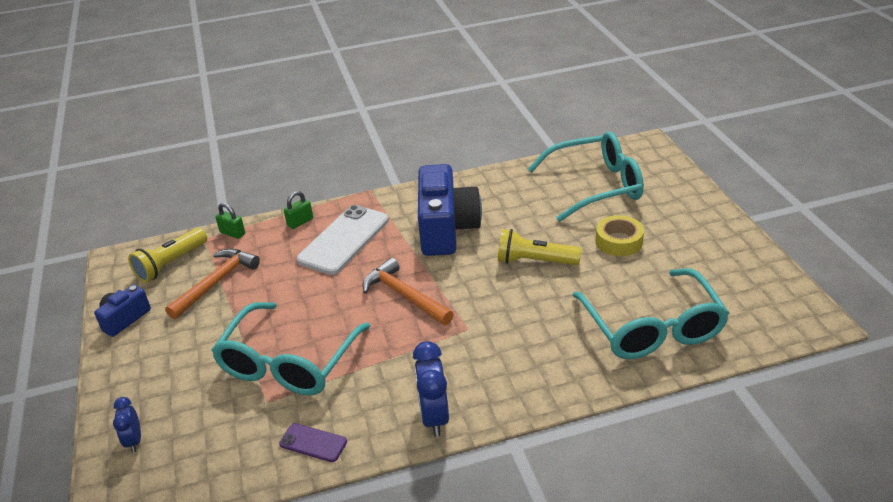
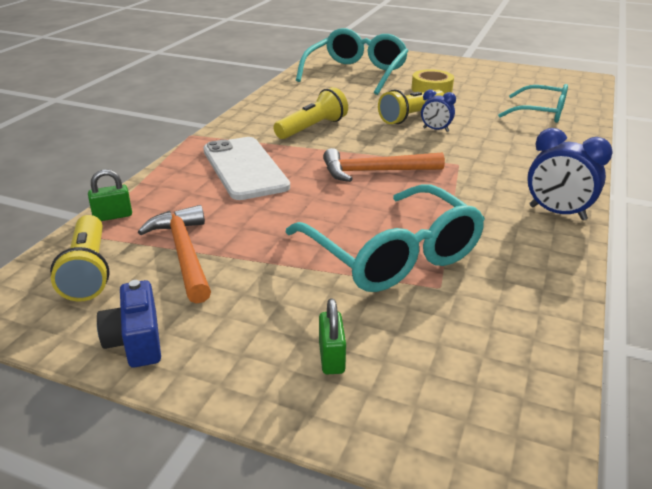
camera: 55 degrees left, 5 degrees down
blue clock [113,397,141,452] -> blue clock moved to [421,89,456,132]
purple phone [279,423,347,462] -> none
green padlock [284,191,313,229] -> green padlock moved to [319,298,346,374]
blue camera [418,164,482,256] -> yellow flashlight [273,87,348,139]
turquoise glasses [573,268,729,359] -> turquoise glasses [498,84,568,123], size x0.63

